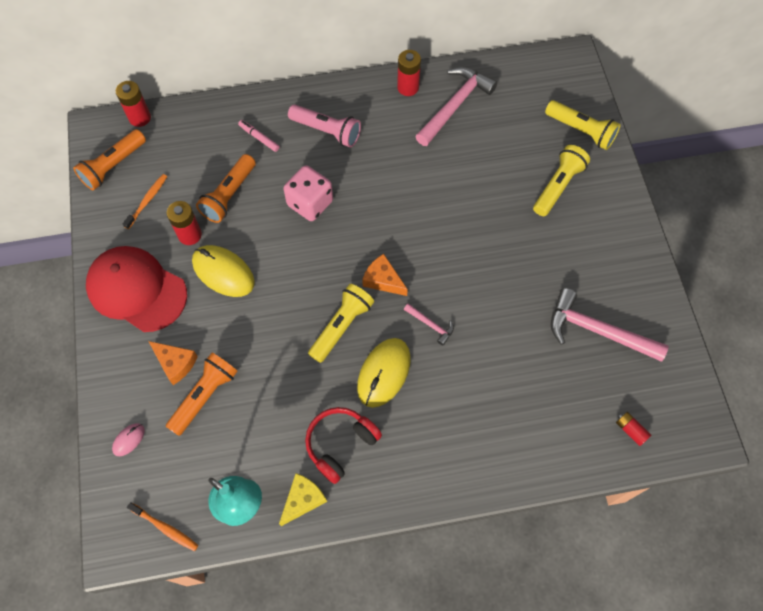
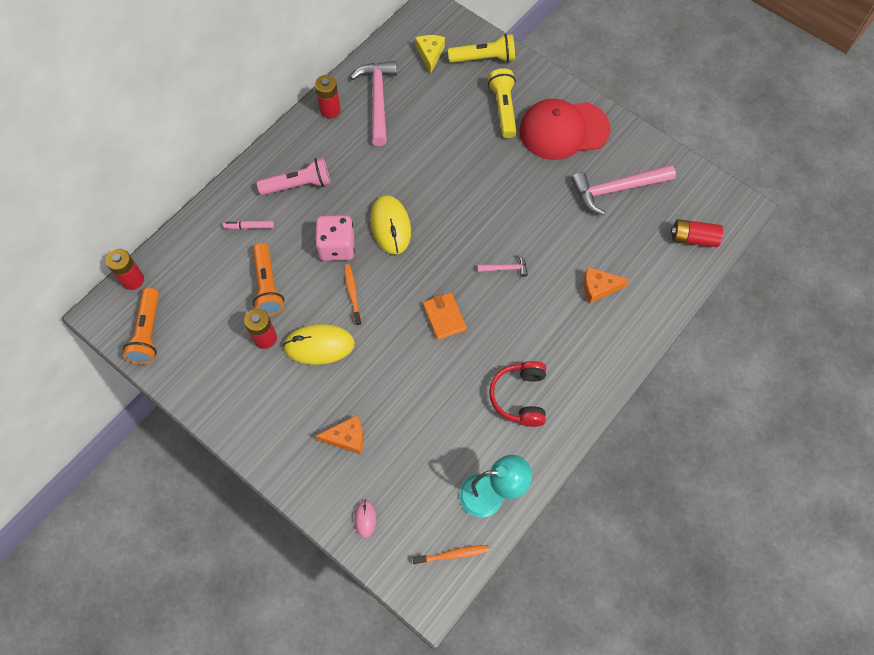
camera: 40 degrees left, 0 degrees up
red cap [86,246,187,332] -> red cap moved to [519,99,611,160]
orange toothbrush [123,174,168,229] -> orange toothbrush moved to [344,264,362,326]
orange flashlight [166,353,238,436] -> none
yellow cheese [279,473,327,526] -> yellow cheese moved to [415,35,445,74]
yellow flashlight [308,284,374,363] -> orange wallet [423,293,467,340]
yellow mouse [357,338,411,408] -> yellow mouse moved to [370,195,411,254]
orange cheese [362,254,408,296] -> orange cheese moved to [584,267,629,303]
red battery [616,412,651,446] -> red battery [671,219,723,247], size x1.64

